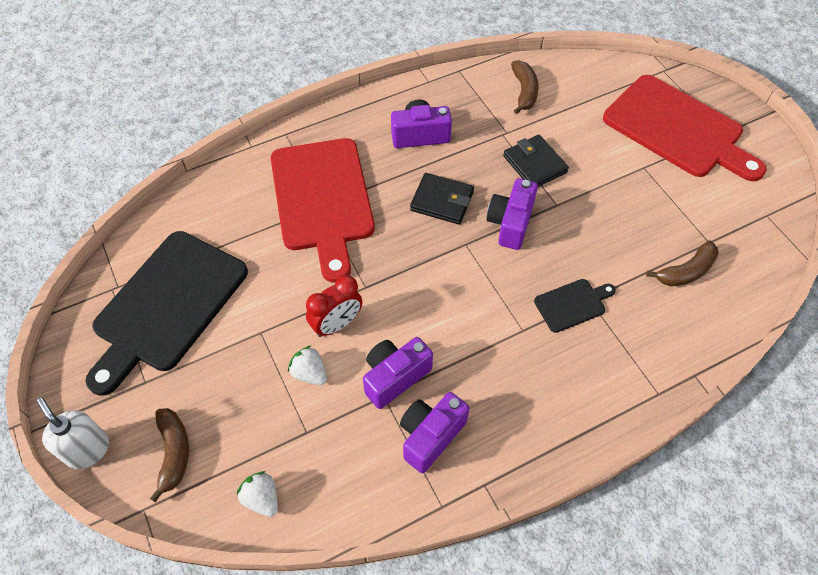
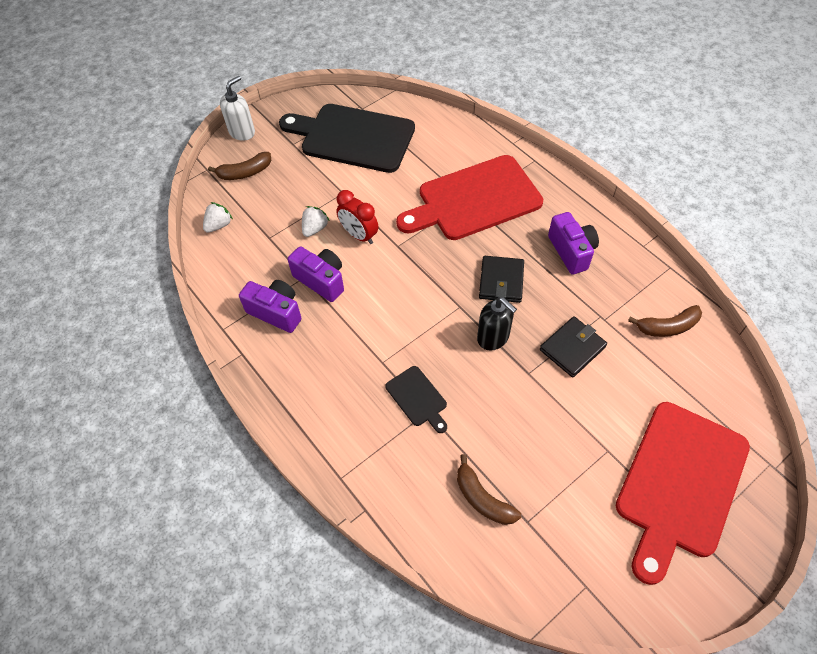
camera: 80 degrees right, 0 degrees up
purple camera [487,178,538,250] -> black soap dispenser [477,297,517,351]

